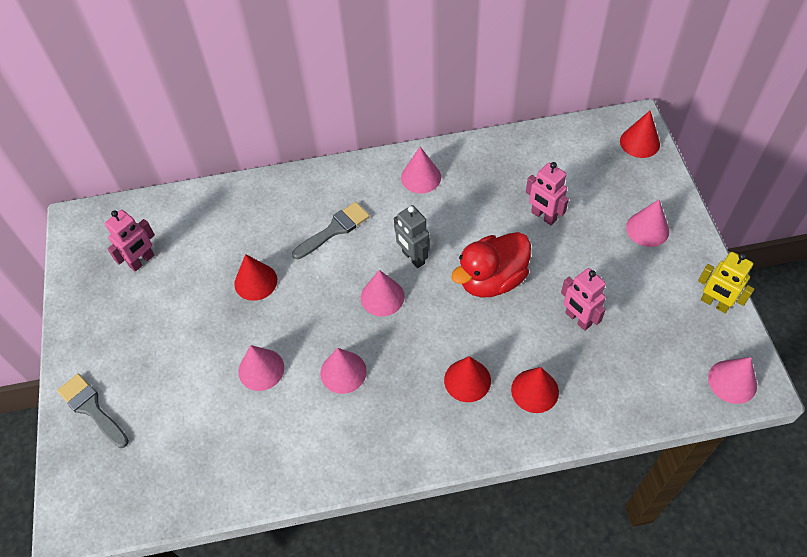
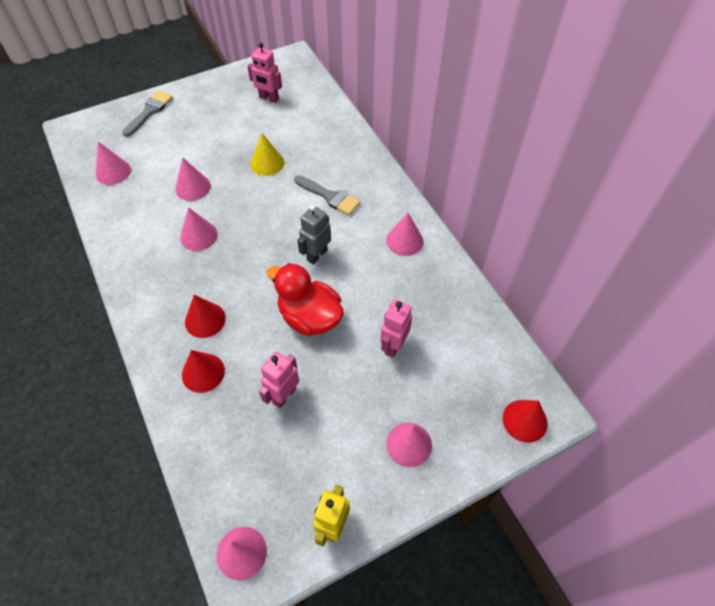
camera: 70 degrees right, 0 degrees up
red cone [234,254,277,301] -> yellow cone [250,133,284,176]
pink cone [361,270,404,317] -> pink cone moved to [96,142,131,185]

